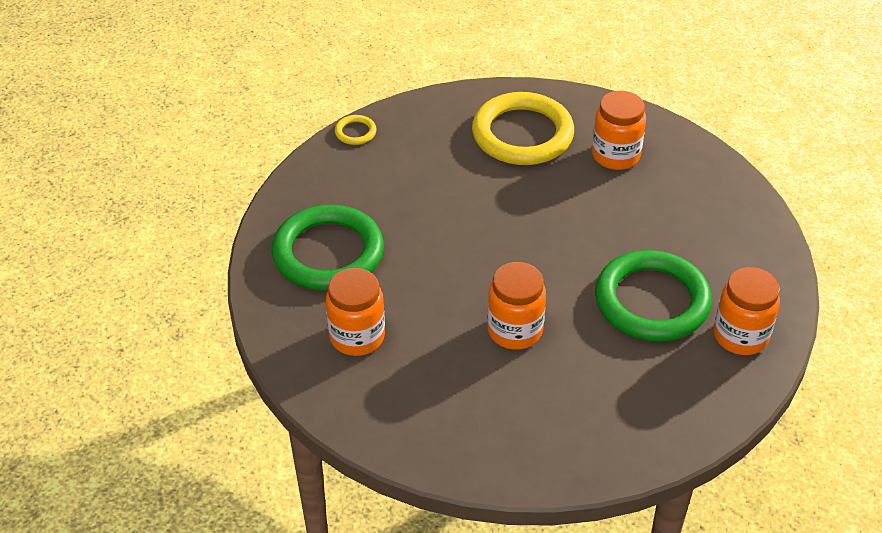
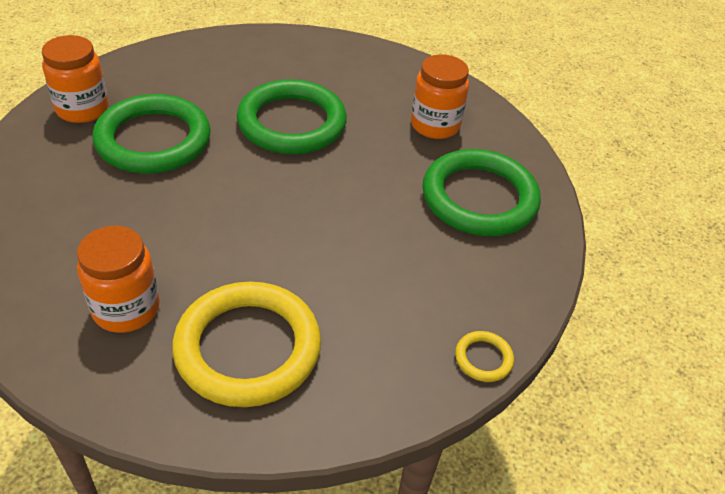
camera: 175 degrees right, 0 degrees up
orange jar [487,262,546,350] -> green ring [237,79,347,154]

